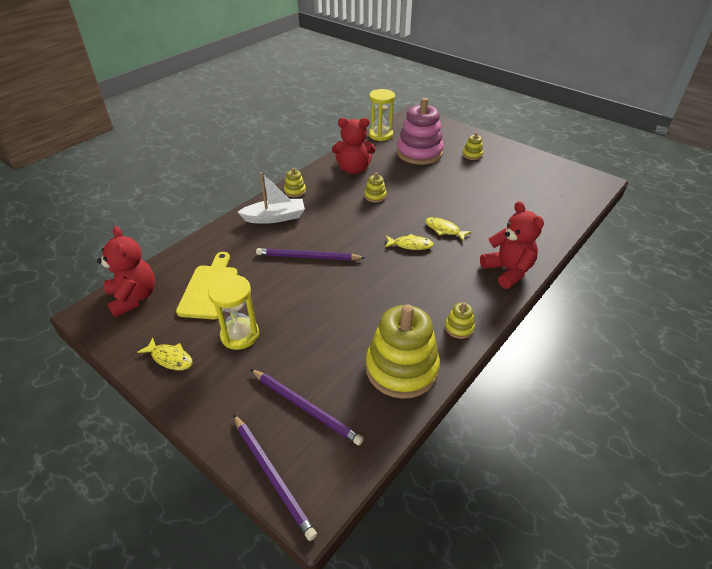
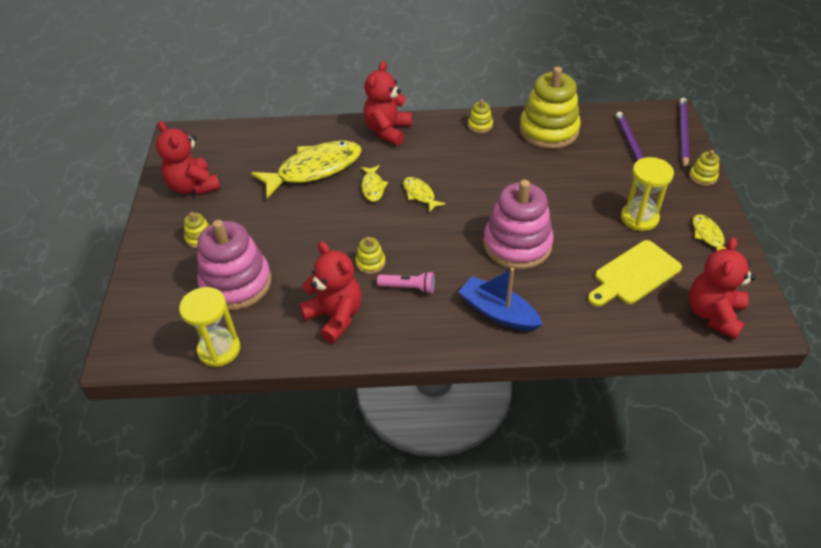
camera: 130 degrees left, 5 degrees up
white boat [238,172,305,224] -> blue boat [458,268,543,331]
purple pencil [256,248,365,261] -> pink stacking toy [483,180,554,269]
yellow stacking toy [284,168,306,197] -> yellow stacking toy moved to [689,150,719,186]
none -> red teddy bear [156,121,221,195]
none -> yellow fish [251,141,362,199]
none -> pink flashlight [377,271,434,294]

